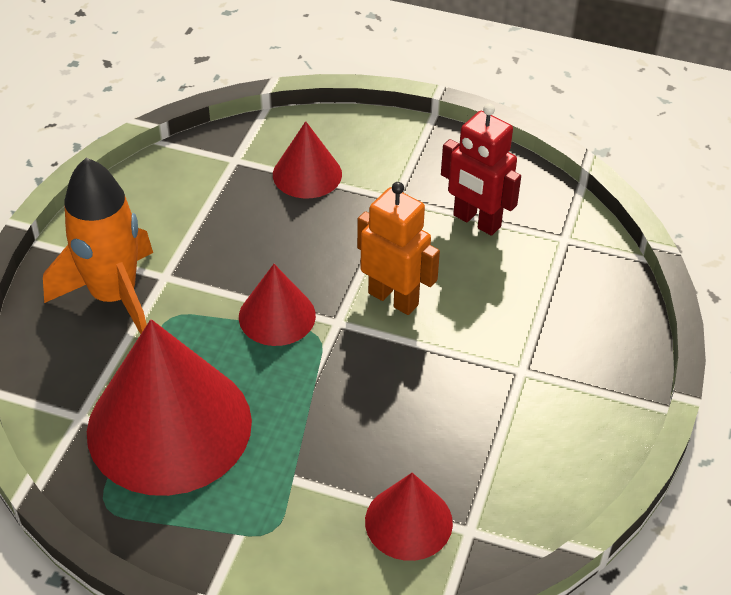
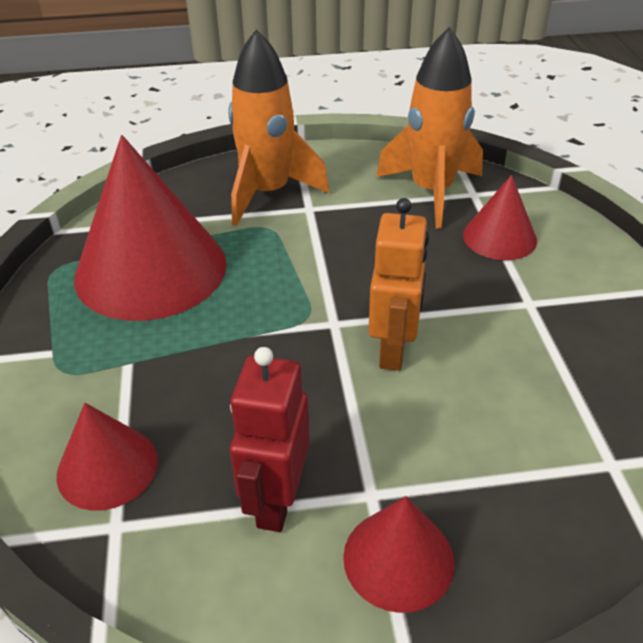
camera: 65 degrees right, 5 degrees down
red cone [239,264,316,346] -> red cone moved to [343,496,455,613]
red robot [441,103,521,236] -> red robot moved to [230,347,310,532]
none -> orange rocket [376,27,483,228]

